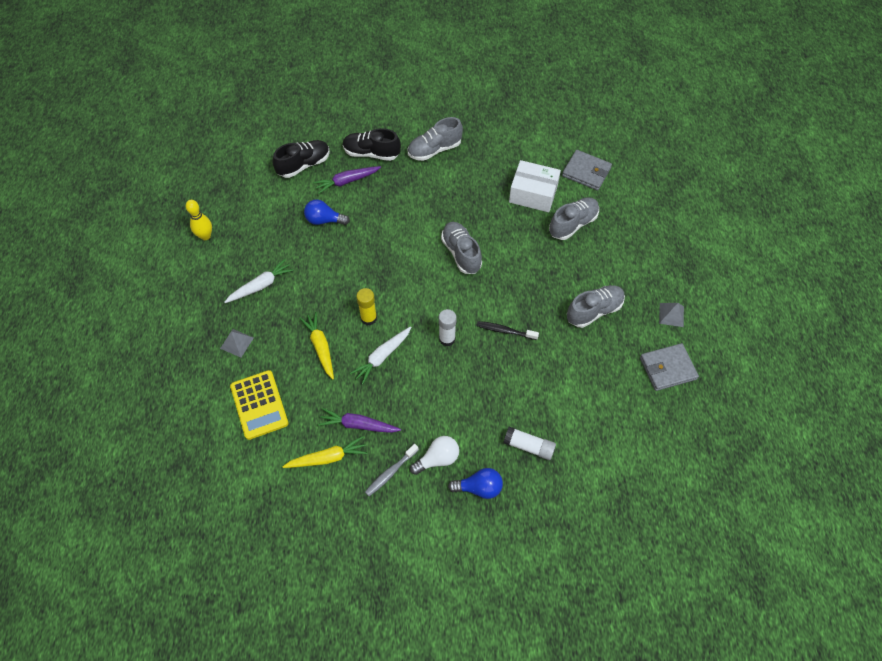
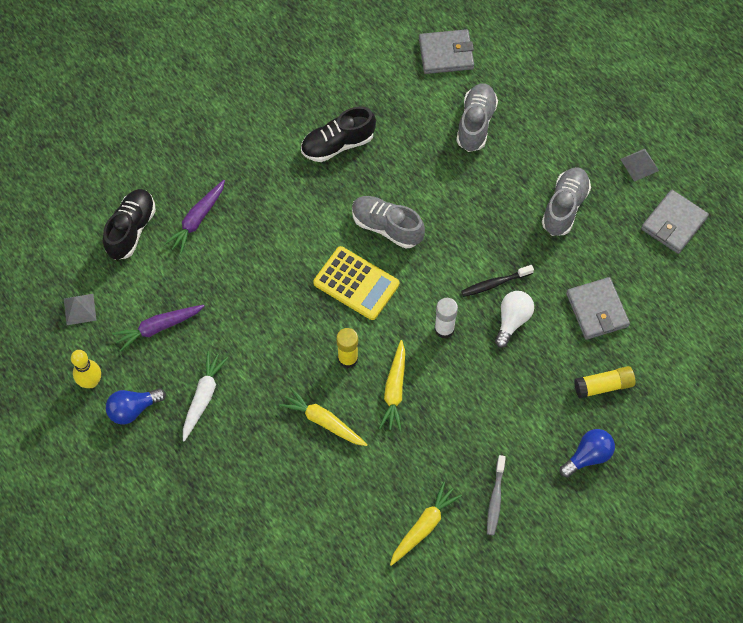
camera: 35 degrees left, 5 degrees up
grey pyramid [220,329,254,357] -> grey pyramid moved to [64,294,96,325]
yellow calculator [230,370,289,440] -> yellow calculator moved to [313,246,399,320]
blue light bulb [304,199,350,225] -> blue light bulb moved to [106,388,166,424]
purple carrot [318,408,401,433] -> purple carrot moved to [112,305,205,352]
black shoe [343,128,401,161] -> black shoe moved to [301,106,376,162]
white carrot [350,326,411,385] -> yellow carrot [379,340,405,432]
grey shoe [408,117,463,161] -> none
white light bulb [410,436,459,475] -> white light bulb moved to [495,291,534,348]
white glue stick [503,427,556,460] -> yellow glue stick [574,366,635,399]
white box [509,160,561,212] -> none
none -> grey wallet [566,277,630,340]

